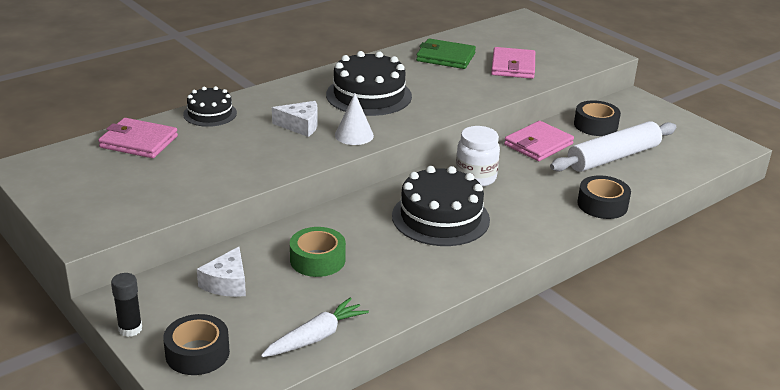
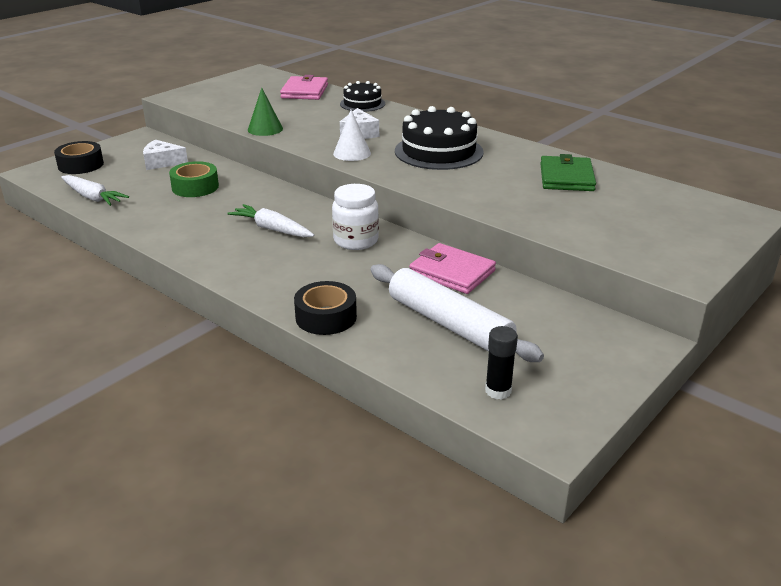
camera: 80 degrees right, 0 degrees up
black glue stick [111,273,142,337] -> black glue stick moved to [485,326,518,400]
black cake [392,166,490,246] -> white carrot [227,204,314,237]
pink wallet [491,47,535,79] -> none
black tape [574,100,621,136] -> none
none -> green cone [248,87,283,136]

